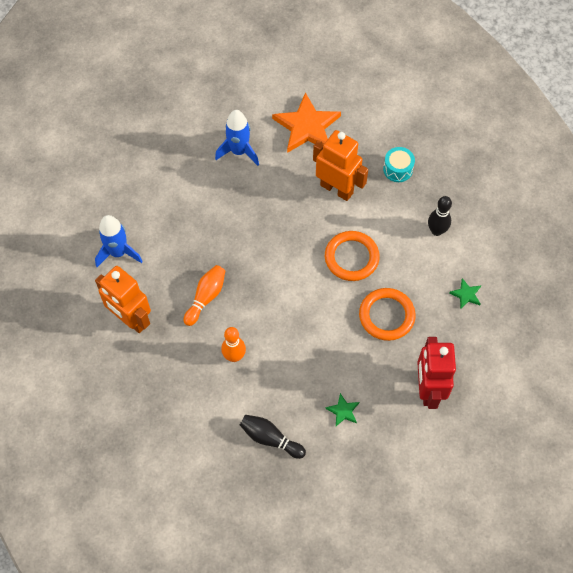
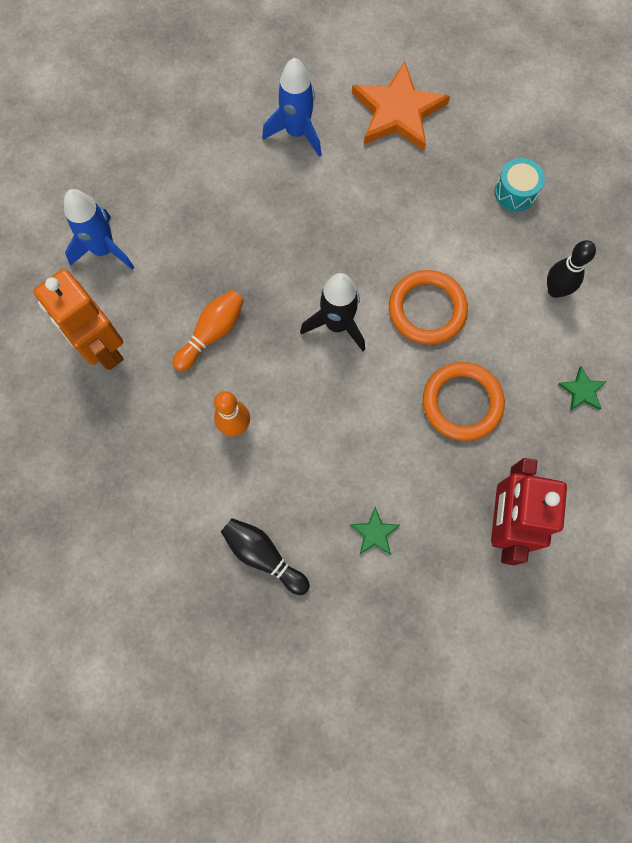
camera: 10 degrees right, 10 degrees up
orange robot [313,130,368,201] -> none
none -> black rocket [300,273,365,351]

